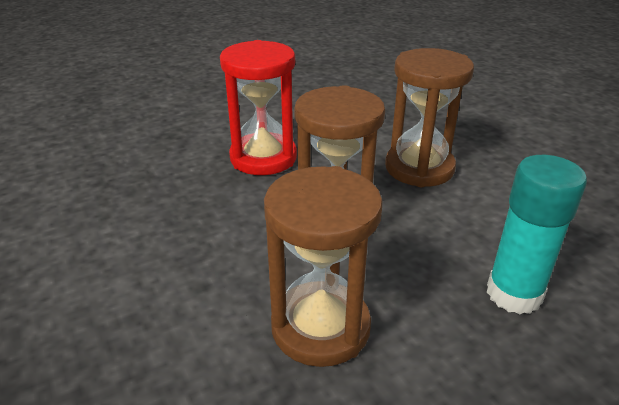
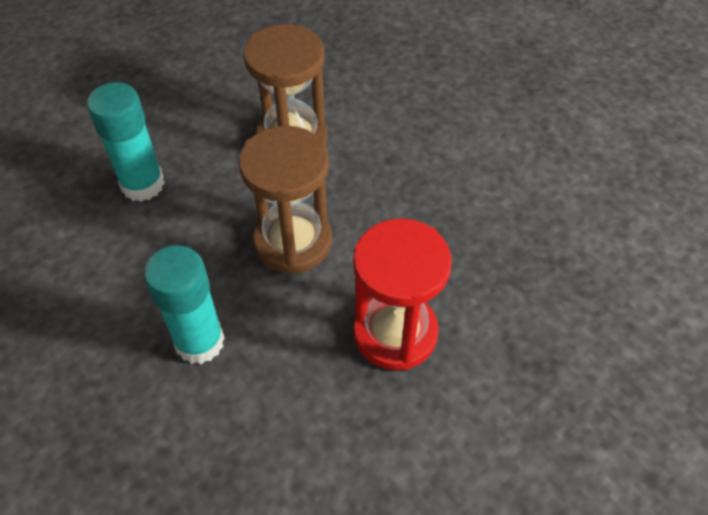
camera: 170 degrees right, 20 degrees up
brown hourglass [385,48,474,187] -> turquoise glue stick [144,245,225,364]

